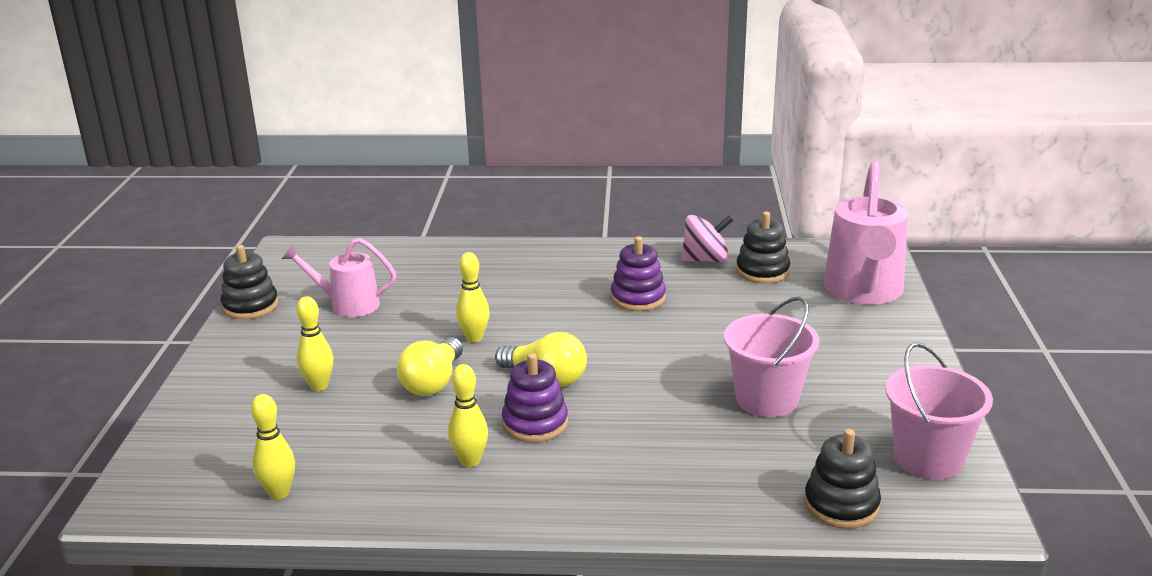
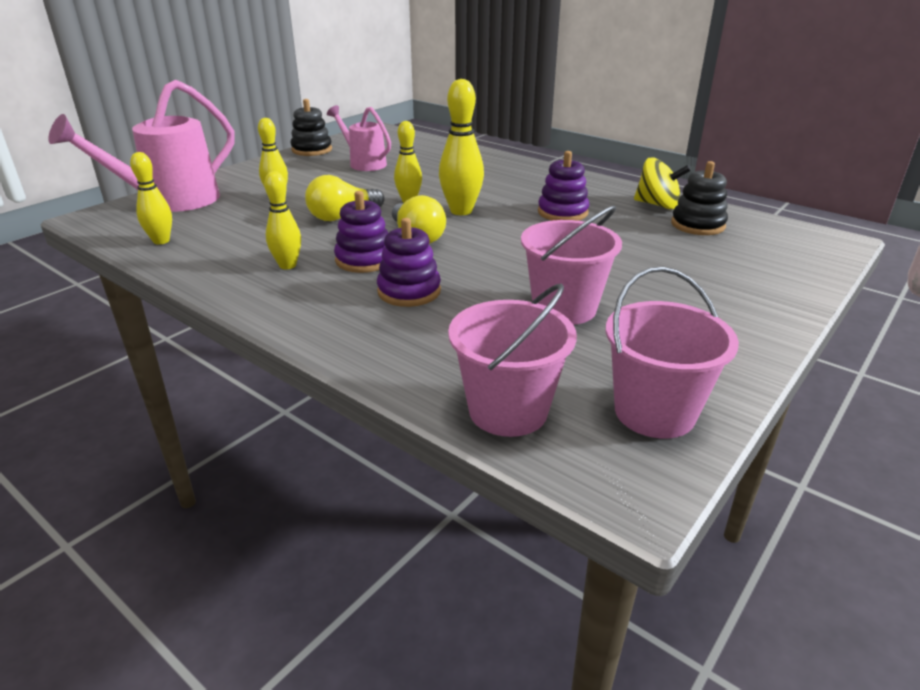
camera: 35 degrees right, 5 degrees up
pink spinning top [681,215,733,262] -> yellow spinning top [634,158,691,209]
black stacking toy [804,429,881,529] -> pink bucket [448,284,577,437]
pink watering can [823,161,908,304] -> pink watering can moved to [48,80,235,212]
none -> purple stacking toy [377,218,441,307]
none -> yellow bowling pin [439,79,484,215]

